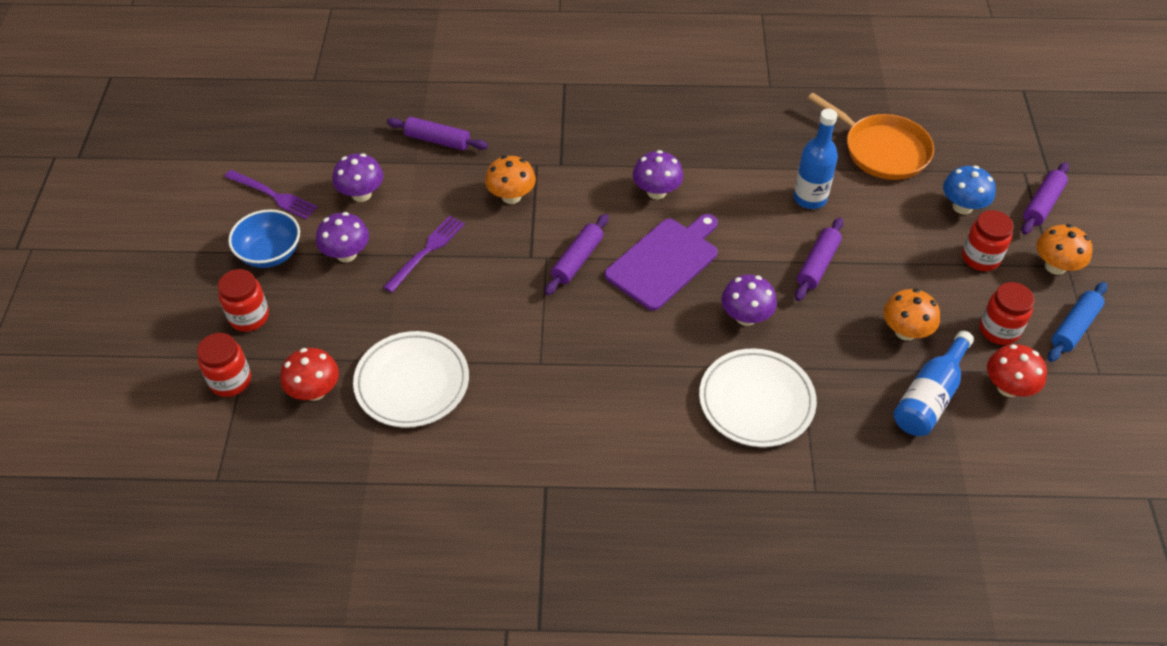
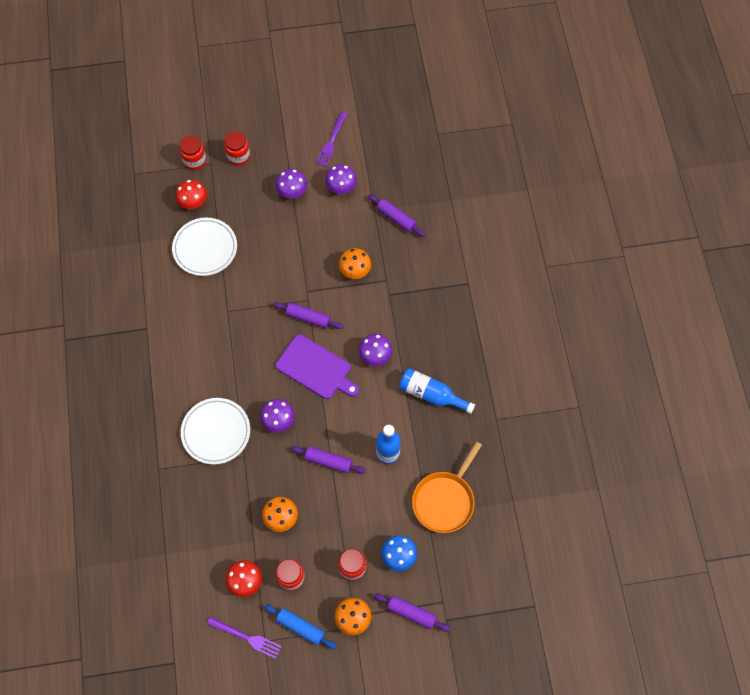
camera: 80 degrees right, 15 degrees up
blue bowl [228,209,300,268] -> none
purple fork [384,216,465,292] -> purple fork moved to [207,616,282,659]
purple rolling pin [387,117,488,150] -> purple rolling pin turned 60 degrees counterclockwise [368,194,425,237]
blue bottle [893,331,974,436] -> blue bottle moved to [399,368,475,414]

